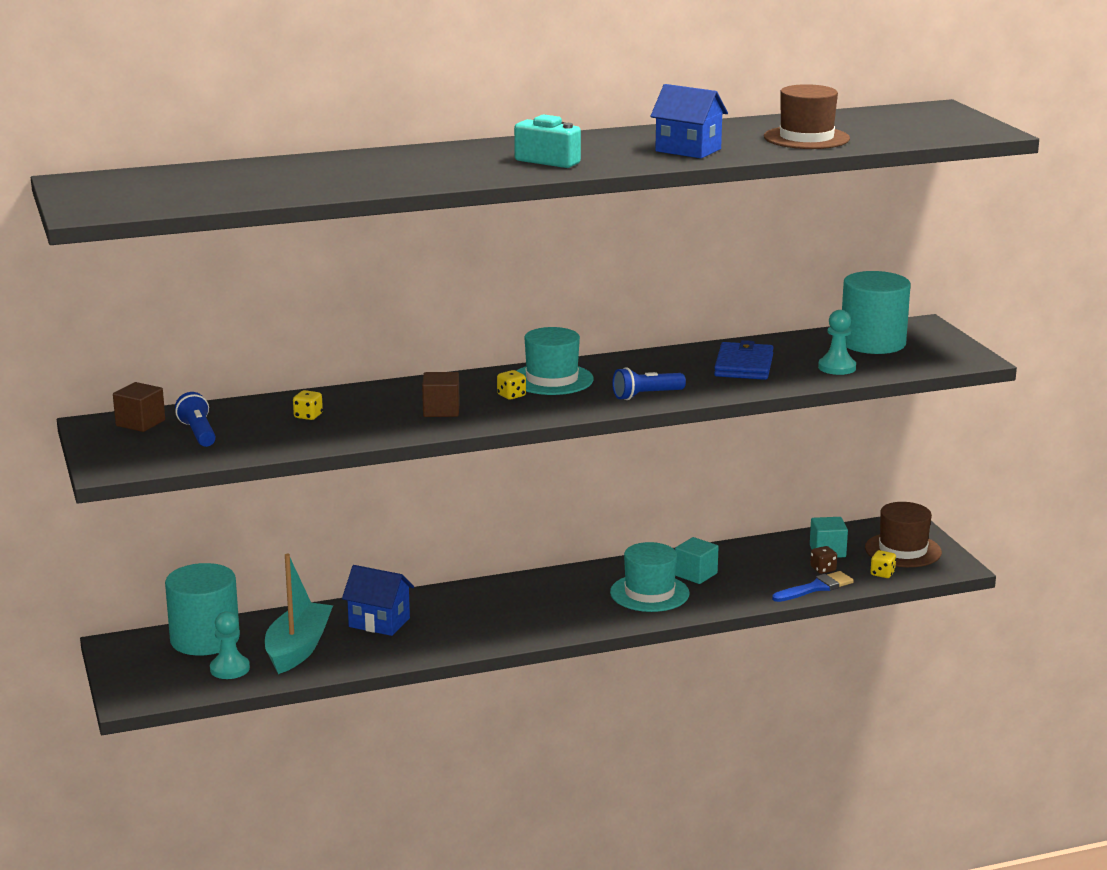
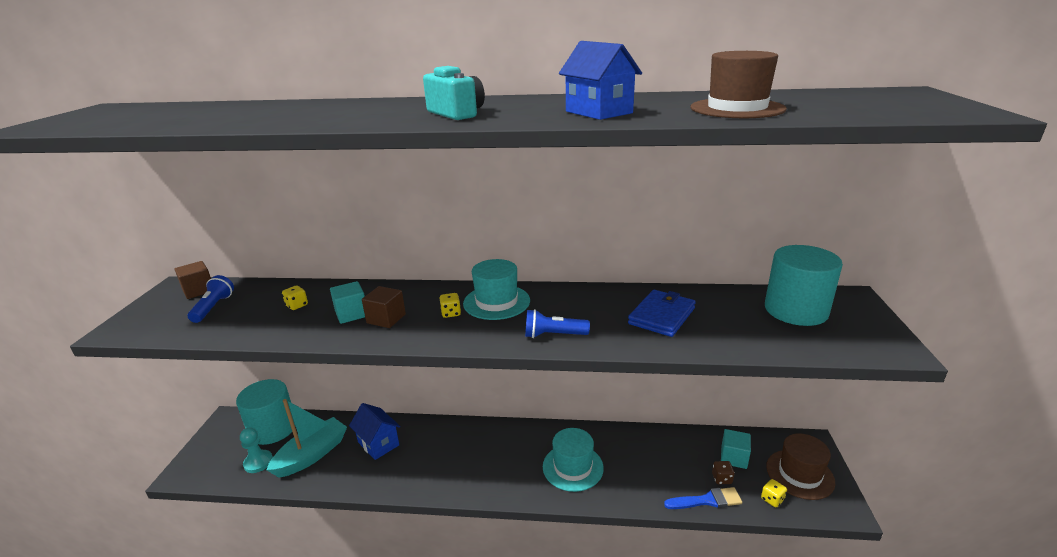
camera: 25 degrees right, 5 degrees up
turquoise cube [675,537,719,584] -> turquoise cube moved to [330,281,365,324]
turquoise pawn [818,310,856,375] -> none

